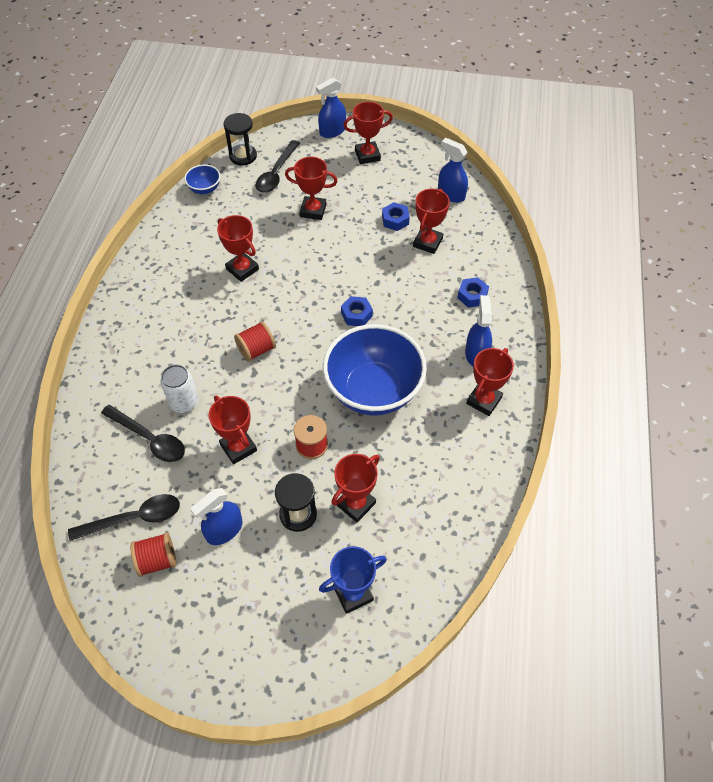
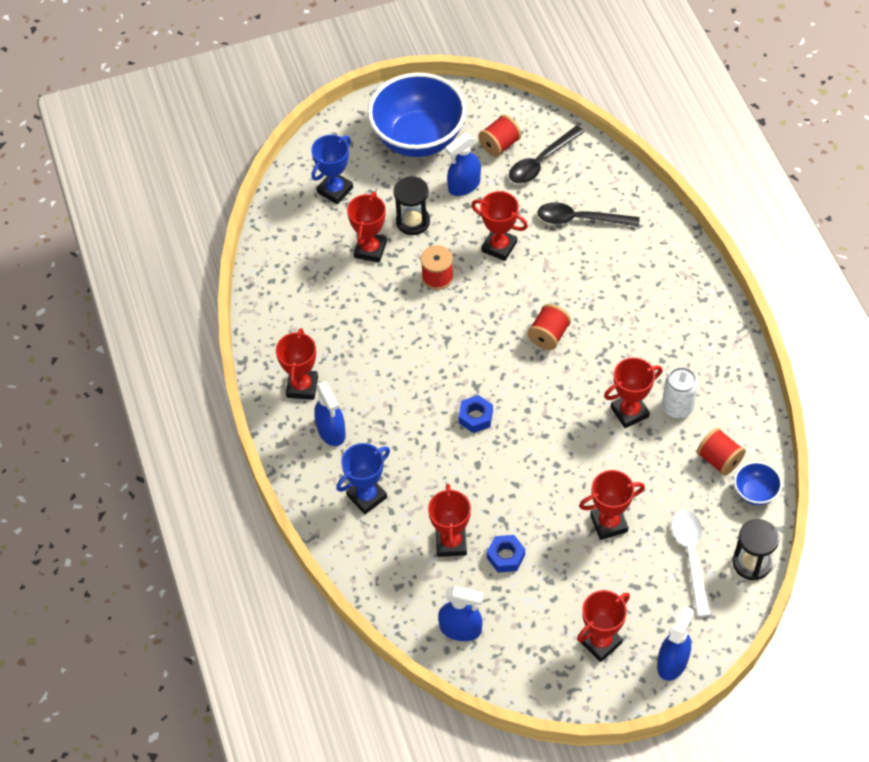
camera: 155 degrees right, 0 degrees up
white can [160,365,199,413] -> white can moved to [662,367,698,418]
blue spray bottle [190,488,243,545] -> blue spray bottle turned 150 degrees counterclockwise [445,133,481,196]
red trophy [217,215,259,282] -> red trophy turned 45 degrees counterclockwise [604,357,662,428]
black spoon [255,140,300,193] -> white spoon [671,510,711,617]
blue bowl [323,324,427,415] -> blue bowl moved to [368,73,466,157]
blue nut [457,277,489,308] -> blue trophy [336,443,390,514]
none -> red spool [697,428,746,476]

